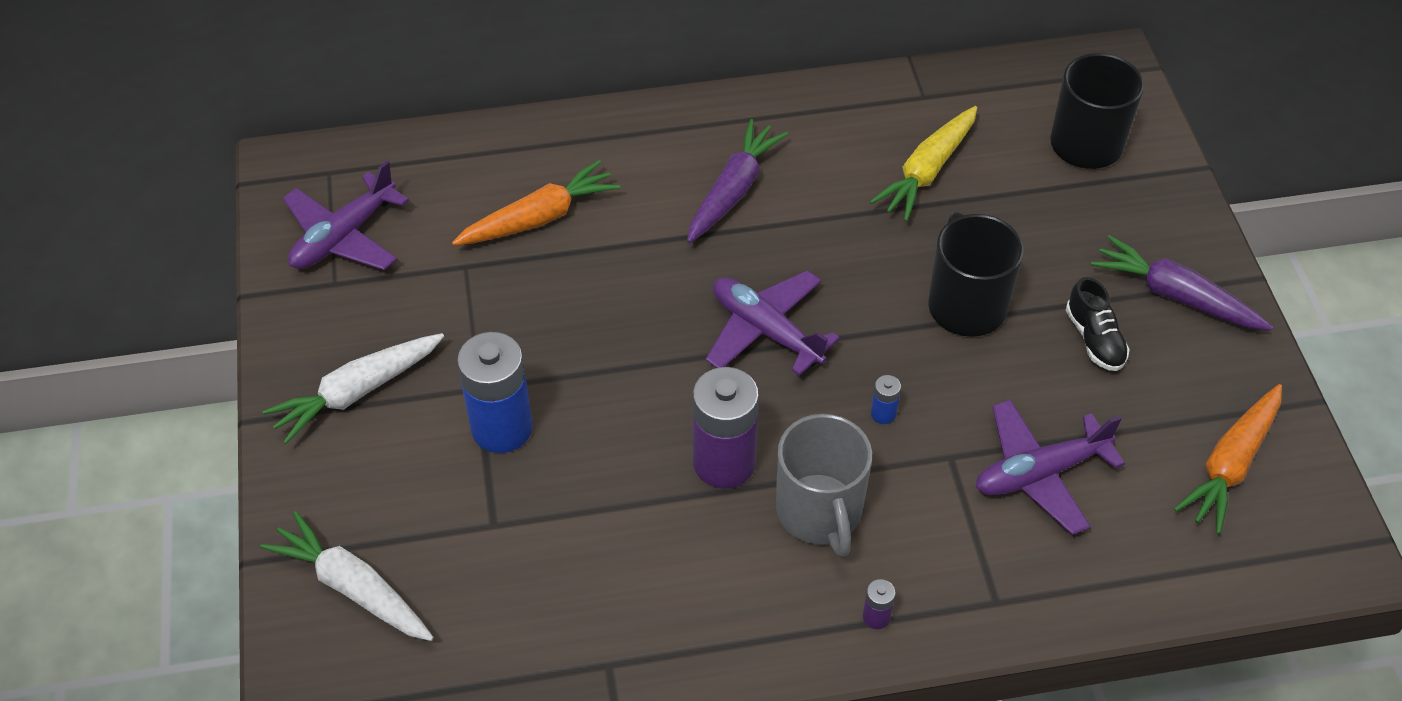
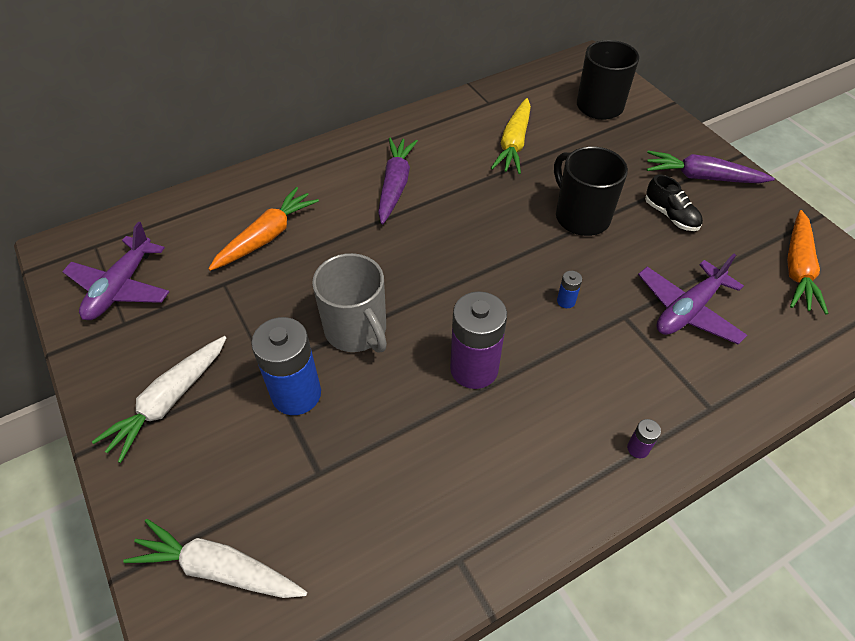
camera: 20 degrees left, 0 degrees up
purple plane [706,270,840,376] -> none
grey mug [776,414,872,557] -> grey mug moved to [312,253,387,353]

